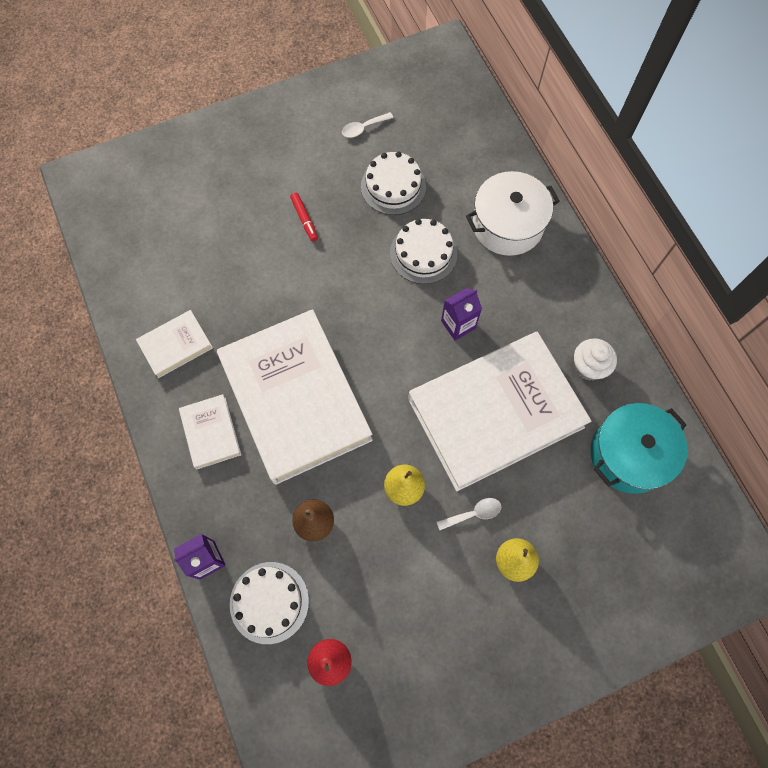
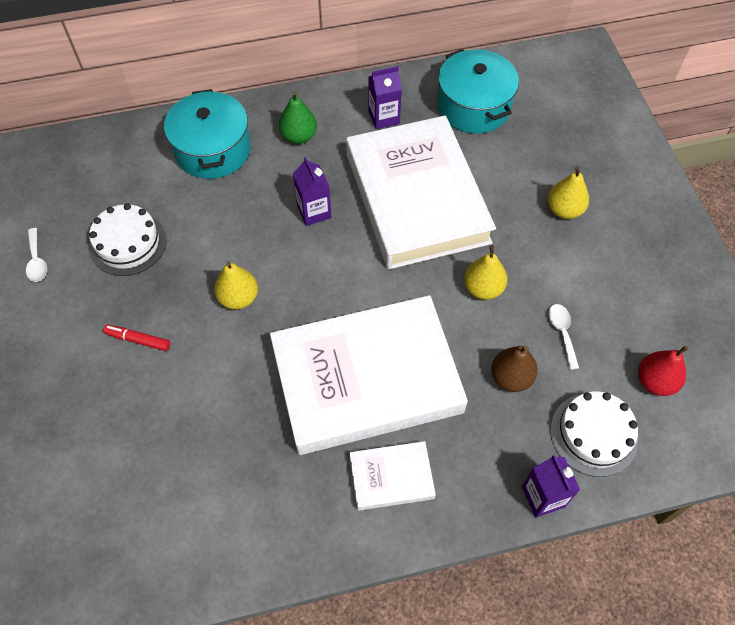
camera: 80 degrees left, 10 degrees down
white book [136,310,213,378] -> none
red marker [290,192,318,241] -> red marker turned 150 degrees counterclockwise [103,325,170,351]
white cake [390,219,457,284] -> none
white spoon [437,498,501,530] -> white spoon moved to [548,304,579,370]
white pot [466,171,560,256] -> turquoise pot [164,89,251,179]
white cupcake [574,338,617,381] -> purple carton [368,66,402,129]
none -> yellow pear [214,261,258,310]
none -> green pear [279,92,317,144]

